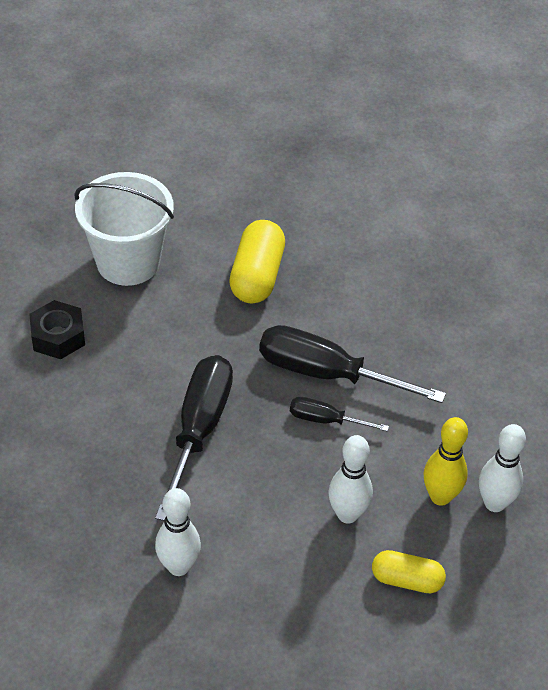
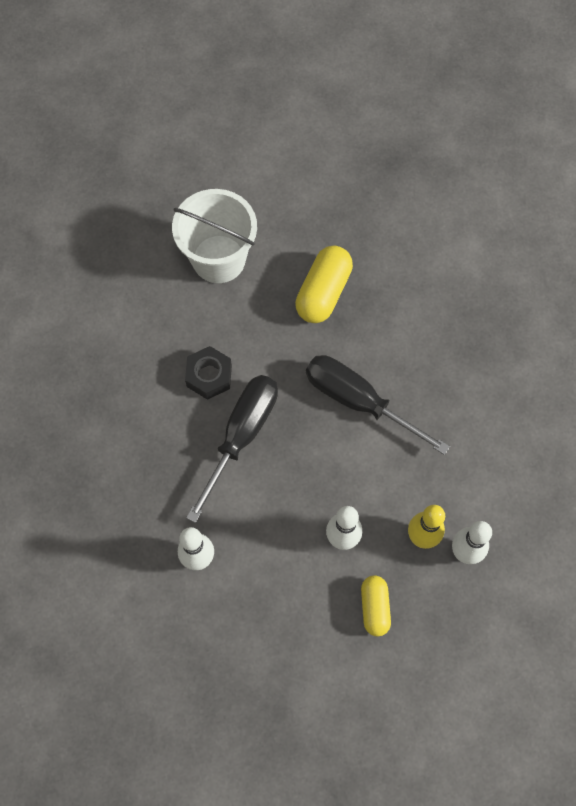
camera: 15 degrees right, 20 degrees up
black nut [29,300,85,359] -> black nut moved to [185,346,232,400]
black screwdriver [290,397,389,431] -> none
yellow capsule [372,550,446,593] -> yellow capsule turned 60 degrees clockwise [361,576,391,636]

